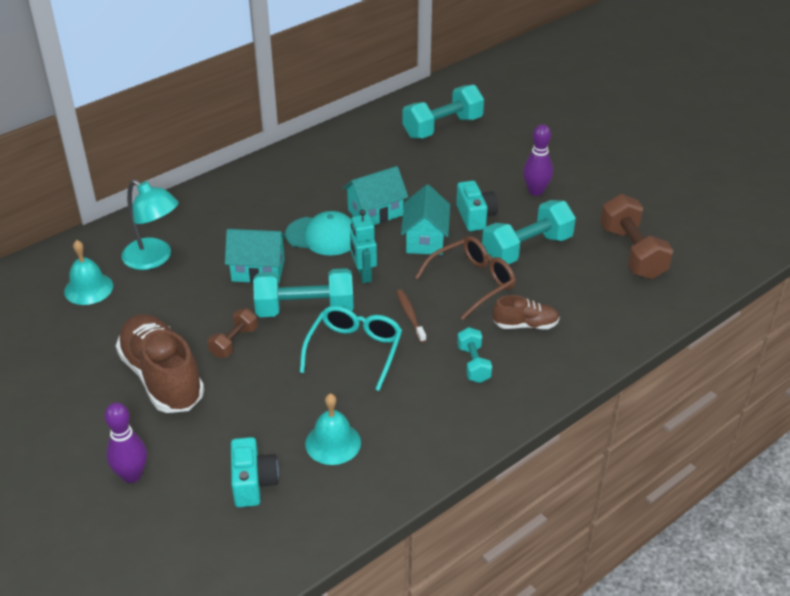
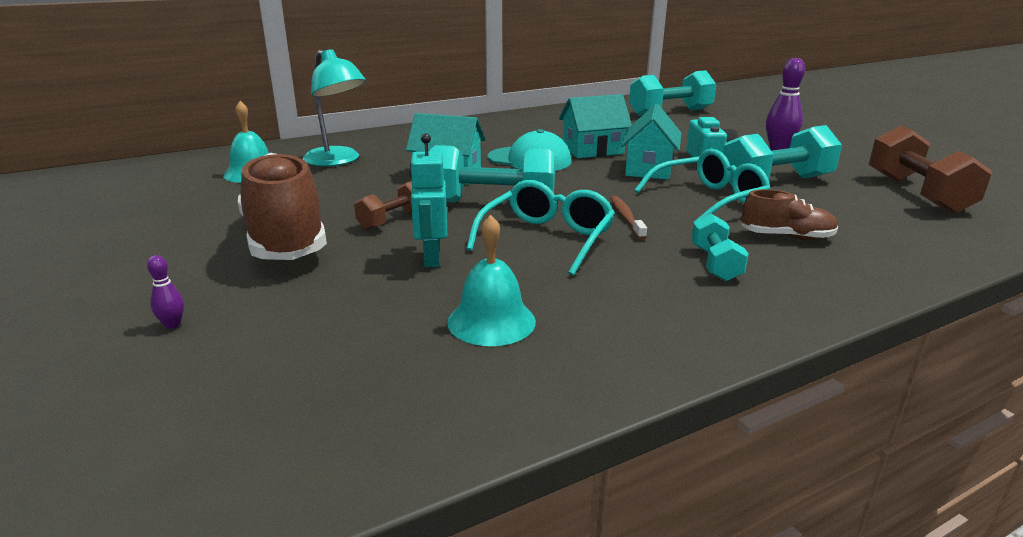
camera: 10 degrees right, 15 degrees down
purple bowling pin [104,402,147,483] -> purple bowling pin [147,255,184,329], size x0.48
turquoise camera [231,437,279,507] -> none
turquoise robot [350,209,377,283] -> turquoise robot moved to [409,133,447,268]
brown glasses [415,236,516,320] -> turquoise glasses [635,149,771,222]

